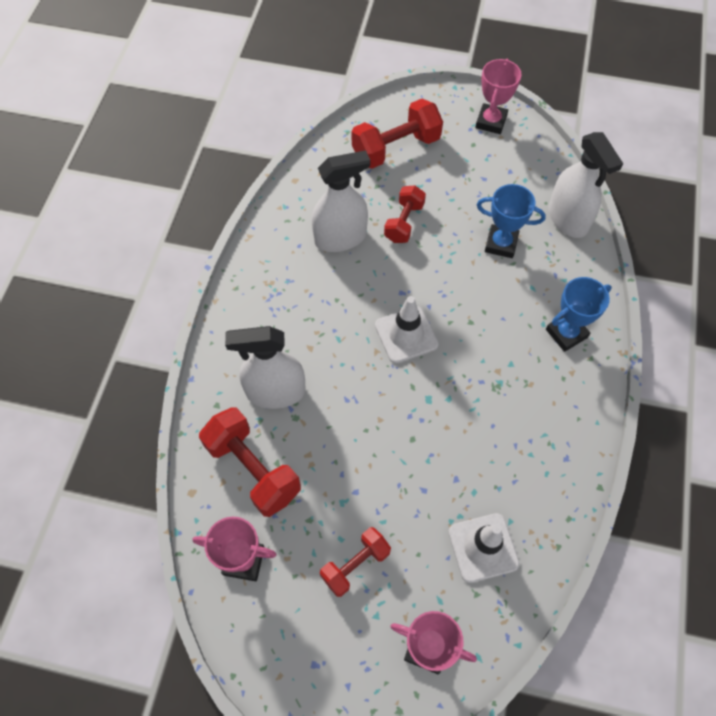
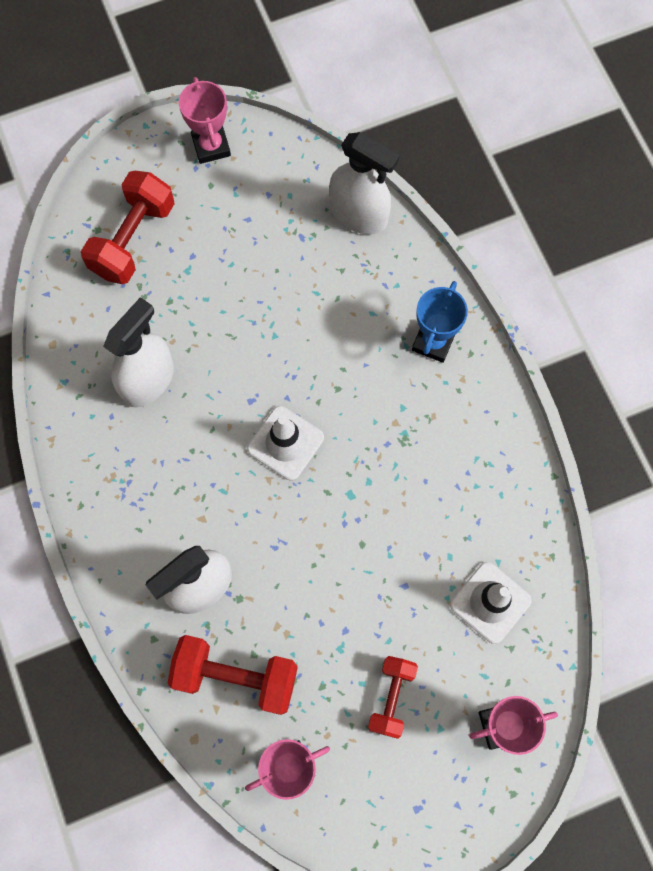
camera: 35 degrees left, 10 degrees up
red dumbbell [384,185,426,243] -> none
blue trophy [477,184,546,258] -> none

